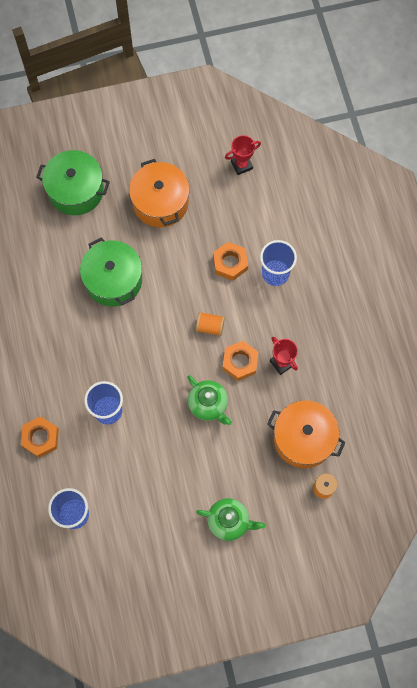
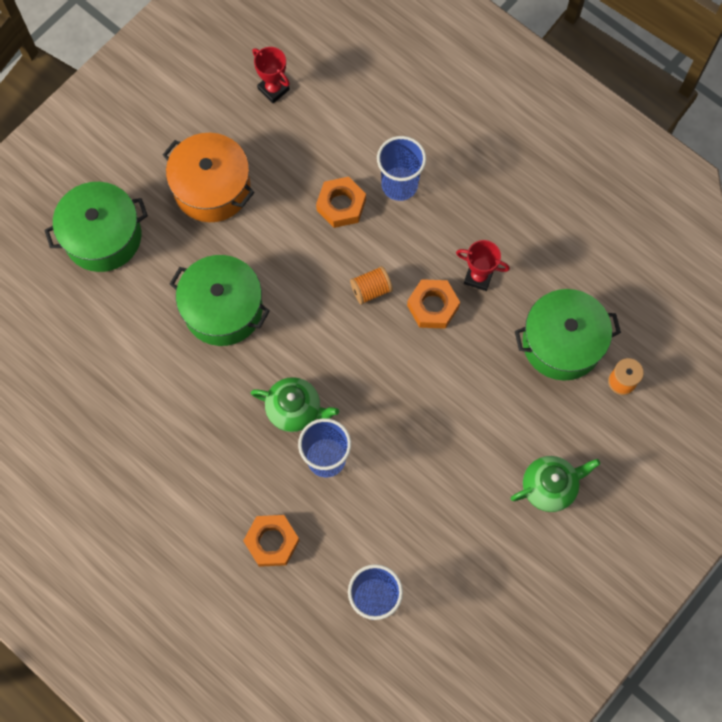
camera: 35 degrees left, 0 degrees up
green teapot [187,375,232,425] -> green teapot moved to [251,377,339,432]
red trophy [225,135,261,175] -> red trophy turned 75 degrees counterclockwise [252,47,290,103]
orange pot [267,400,346,468] -> green pot [515,289,621,381]

